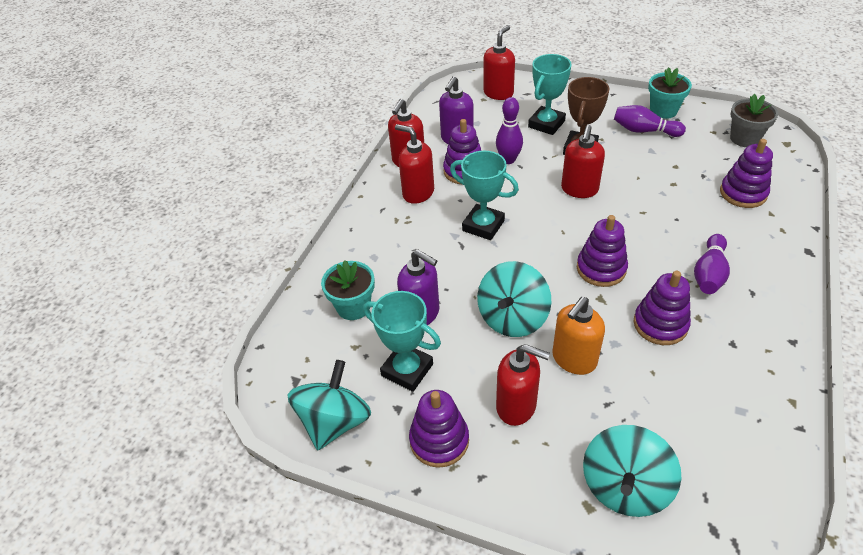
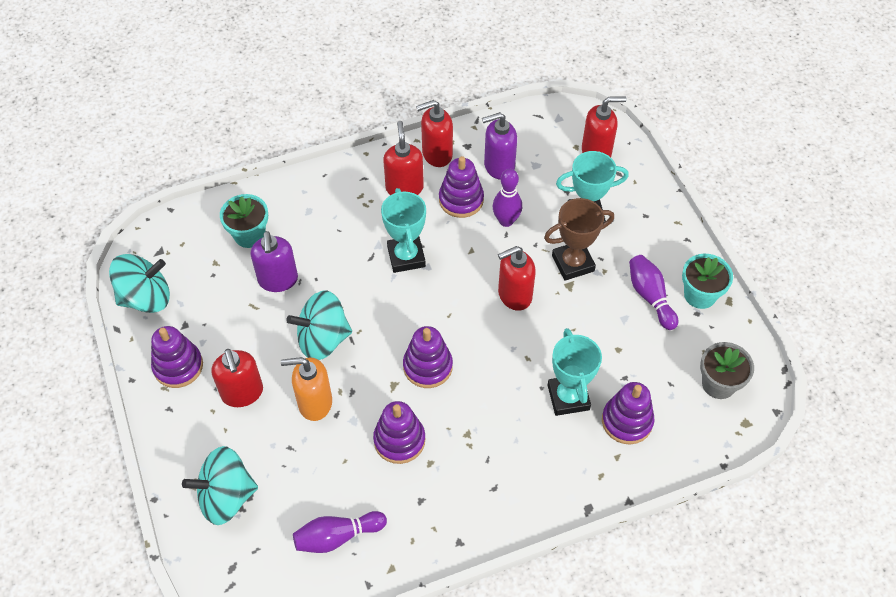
camera: 45 degrees right, 10 degrees up
turquoise trophy [363,291,441,392] -> turquoise trophy moved to [548,328,602,416]
purple bowling pin [694,234,730,294] -> purple bowling pin moved to [293,511,387,553]

